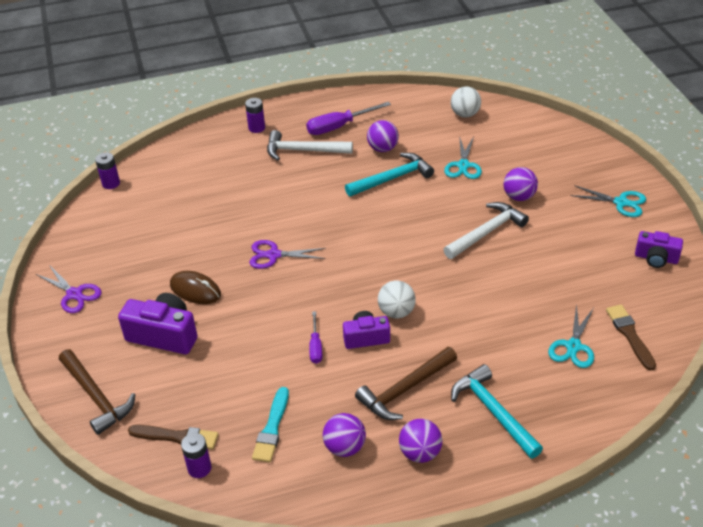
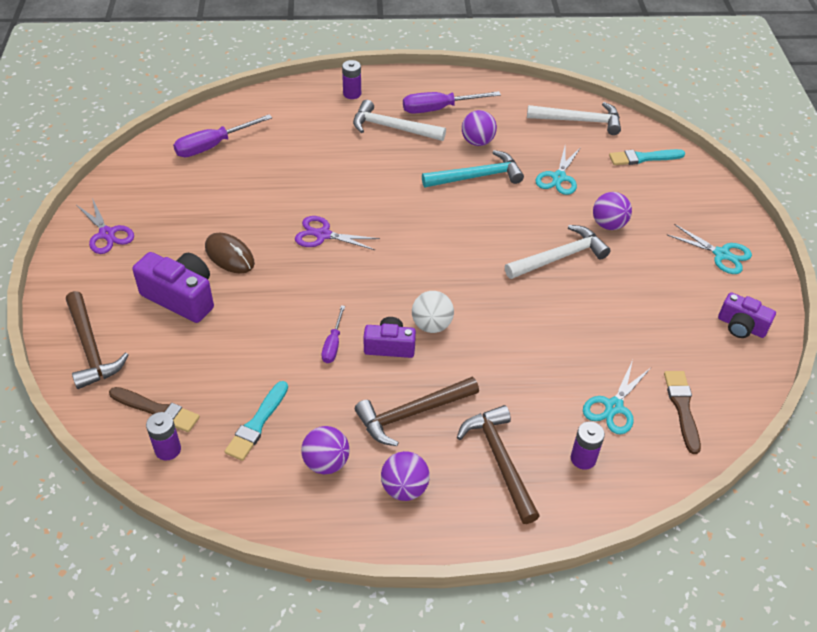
camera: 10 degrees right, 5 degrees up
purple battery [95,152,120,189] -> purple battery moved to [571,422,605,470]
white ball [451,87,481,117] -> white hammer [527,102,621,135]
turquoise hammer [451,364,543,459] -> brown hammer [457,405,540,524]
none -> purple screwdriver [173,114,272,157]
none -> turquoise brush [609,149,685,165]

